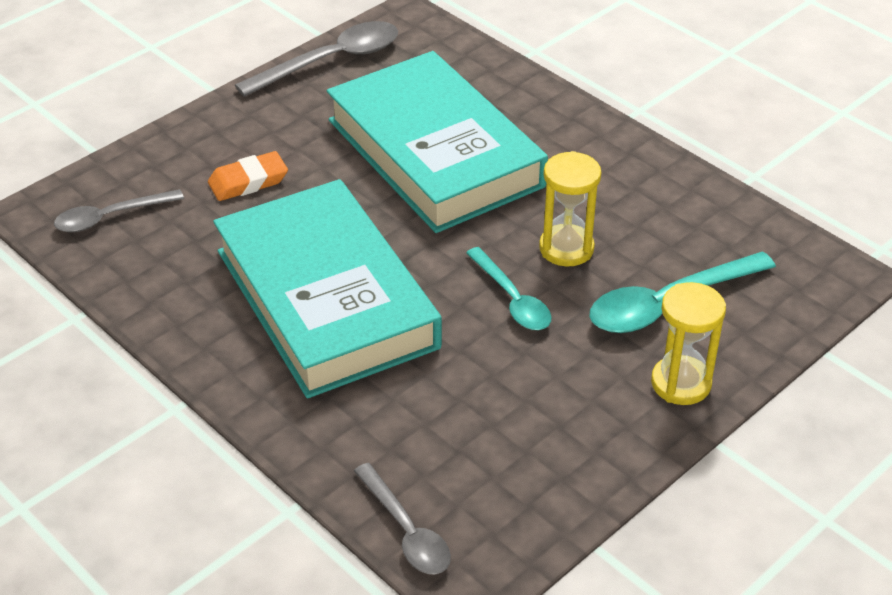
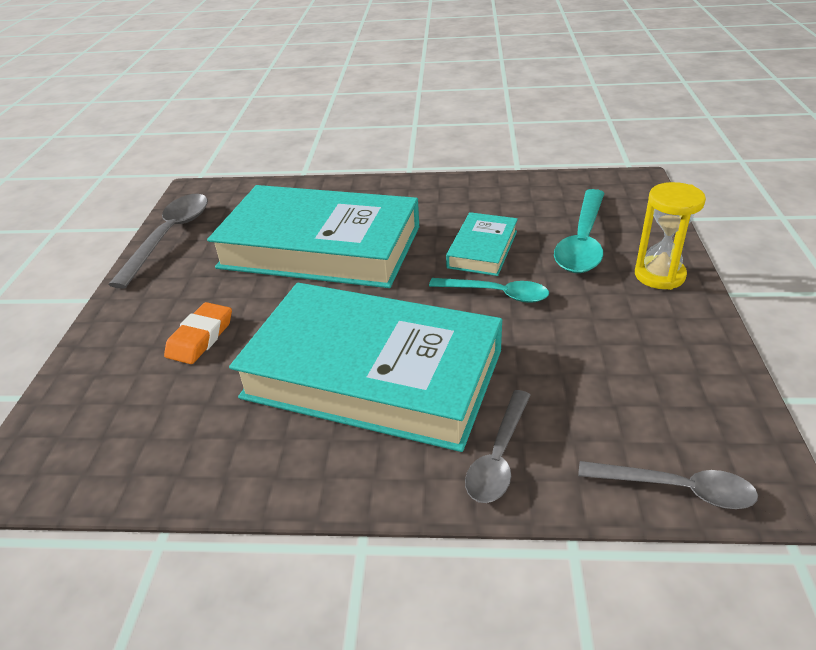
camera: 40 degrees left, 5 degrees down
grey spoon [54,189,184,232] -> grey spoon moved to [465,390,531,503]
yellow hourglass [539,151,602,266] -> turquoise book [446,212,518,276]

